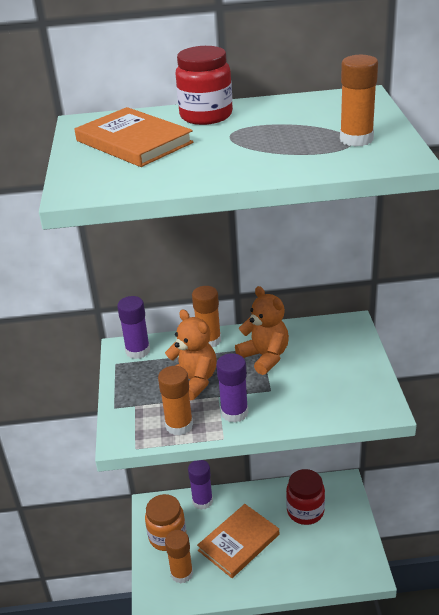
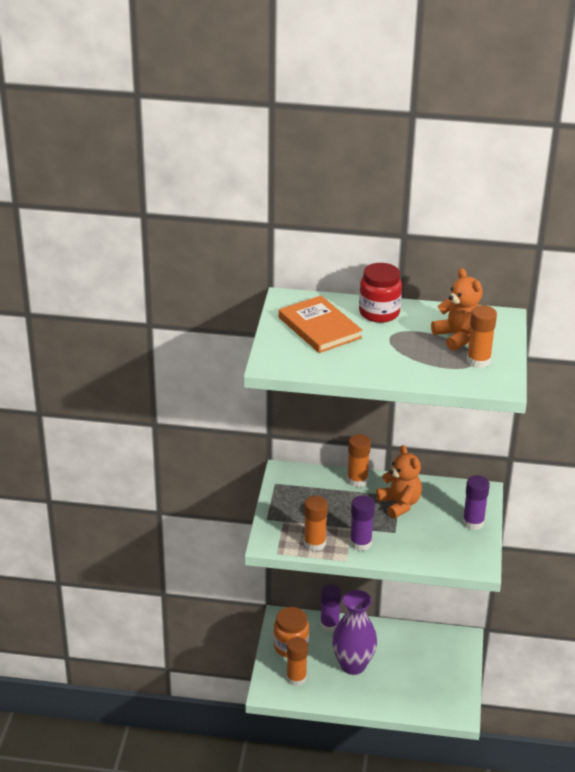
camera: 10 degrees right, 0 degrees up
purple glue stick [117,296,150,359] -> purple glue stick moved to [463,475,490,530]
orange teddy bear [165,310,217,400] -> orange teddy bear moved to [431,268,483,351]
orange book [197,504,279,578] -> purple vase [332,590,377,675]
red jar [286,469,325,525] -> none

